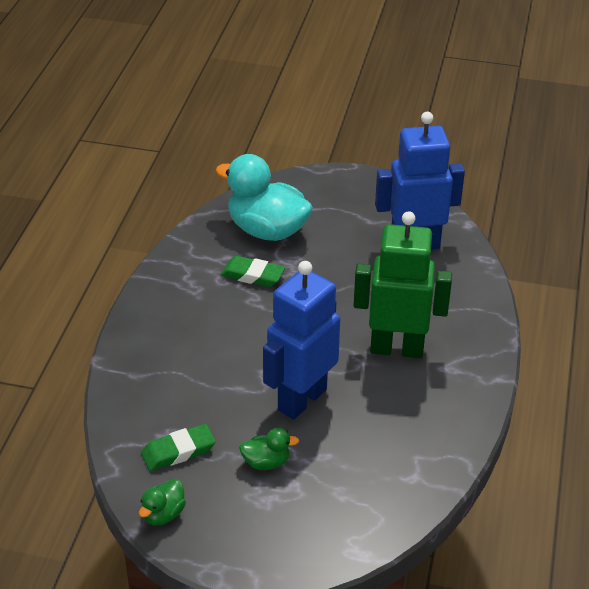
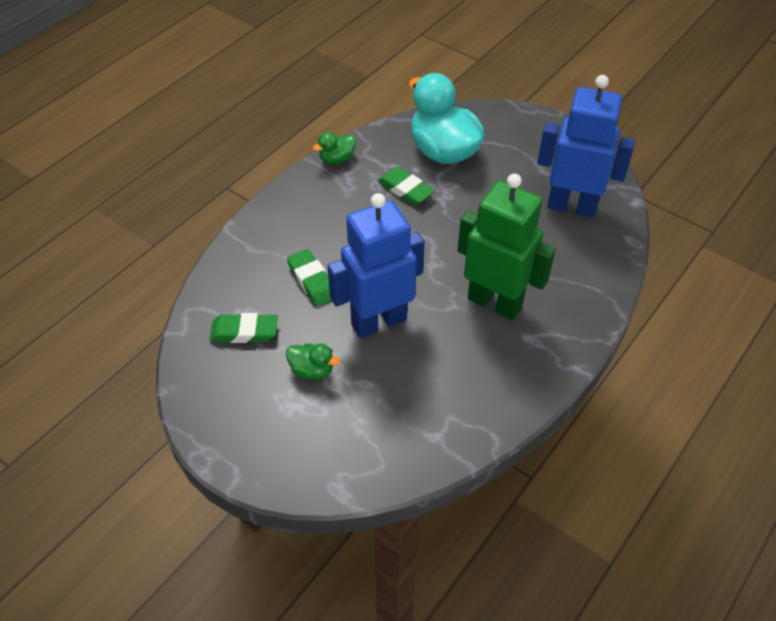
camera: 25 degrees right, 10 degrees up
green duck [139,479,186,525] -> green duck moved to [313,132,356,164]
none -> green eraser [287,249,331,306]

